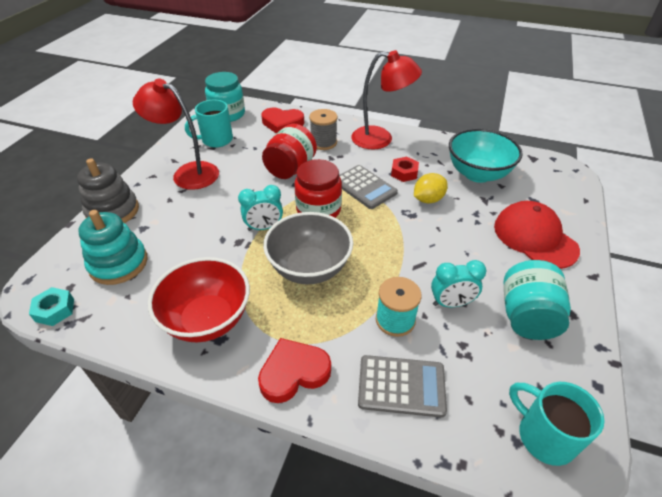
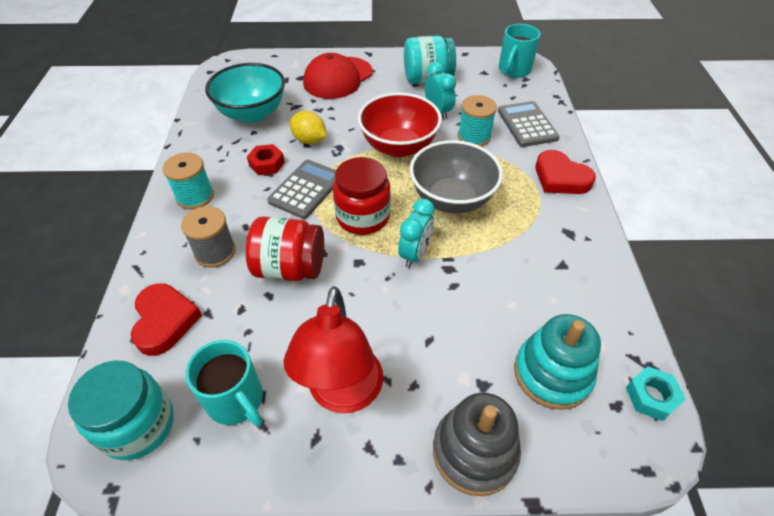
camera: 110 degrees left, 5 degrees up
red bowl [148,257,250,342] -> red bowl moved to [358,92,442,157]
turquoise clock [238,185,283,231] -> turquoise clock turned 60 degrees clockwise [398,199,435,268]
red lamp [351,50,422,149] -> turquoise spool [163,153,214,209]

